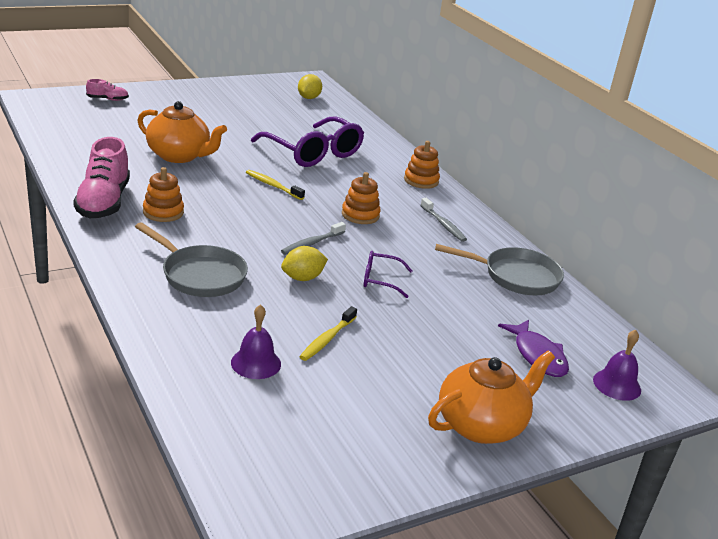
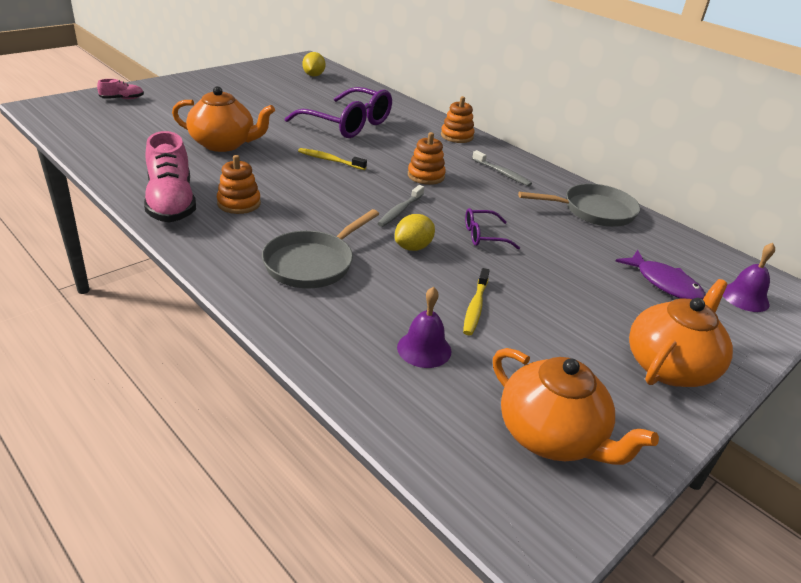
camera: 15 degrees left, 5 degrees up
grey pan [135,222,248,297] -> grey pan turned 105 degrees clockwise [262,209,379,288]
none -> orange teapot [493,348,659,465]

